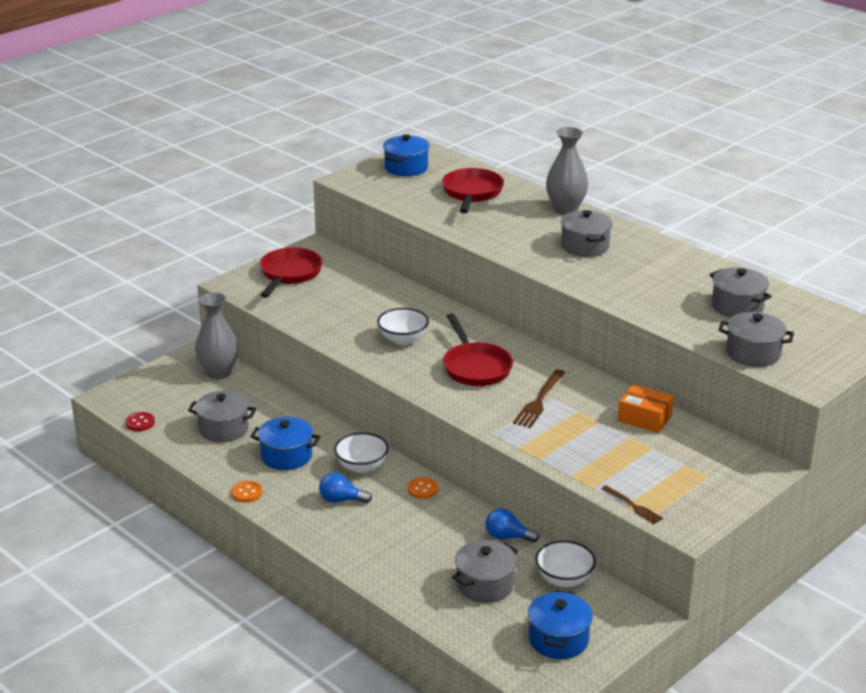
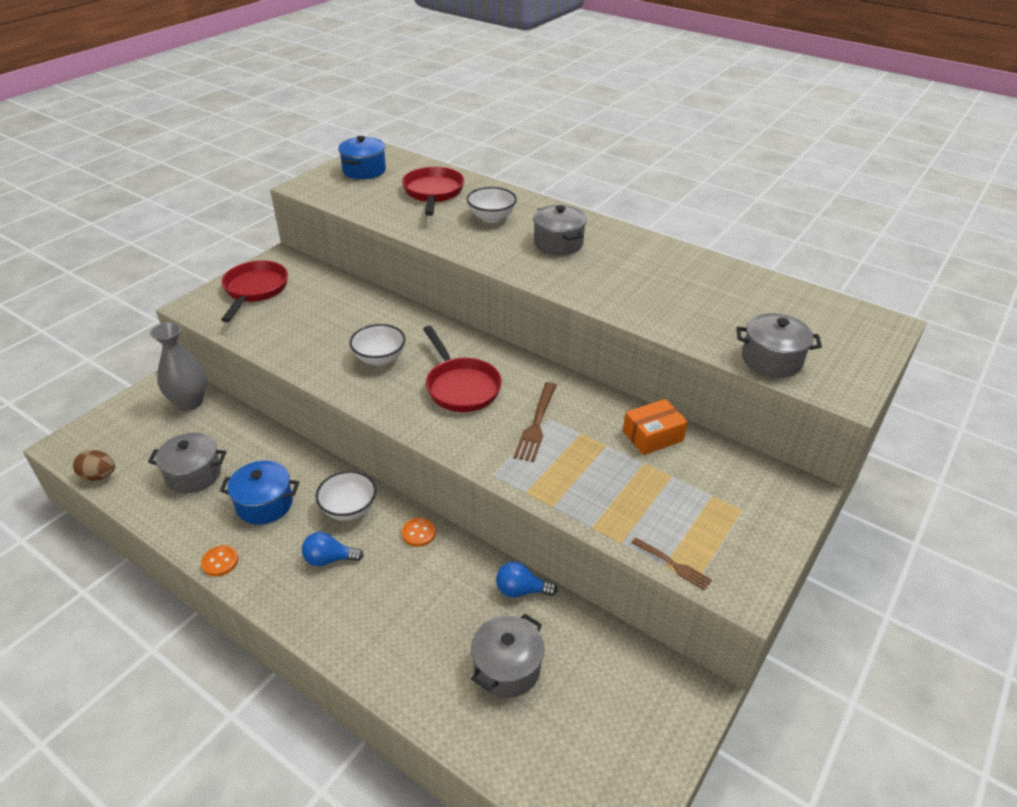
camera: 10 degrees left, 10 degrees up
red button [125,412,155,431] -> brown egg [73,450,115,481]
blue pot [528,590,593,659] -> none
white bowl [535,540,596,587] -> white bowl moved to [467,187,517,223]
grey vase [546,127,588,215] -> none
orange box [618,384,674,433] -> orange box turned 45 degrees counterclockwise [623,399,688,455]
grey pot [710,267,772,317] -> none

